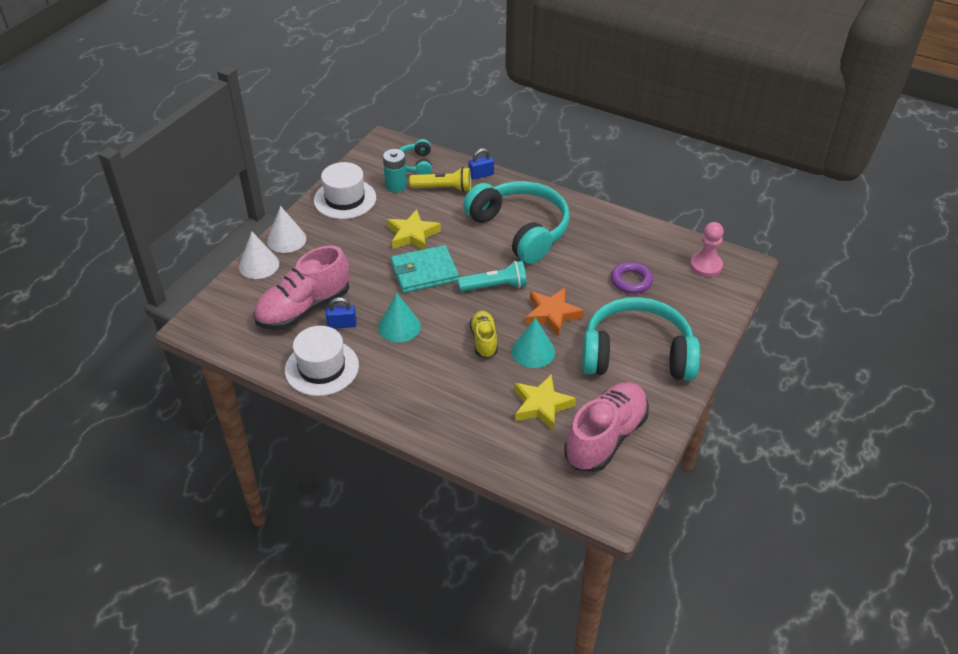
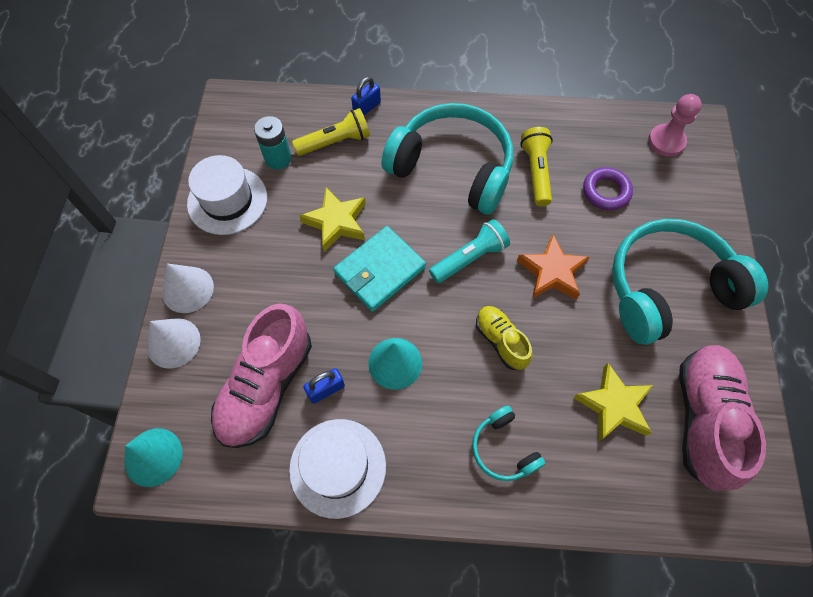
camera: 25 degrees left, 20 degrees up
turquoise headphones [399,139,432,175] -> turquoise headphones moved to [472,406,545,481]
turquoise cone [512,318,555,368] -> turquoise cone moved to [124,428,183,487]
none -> yellow flashlight [520,127,553,206]

